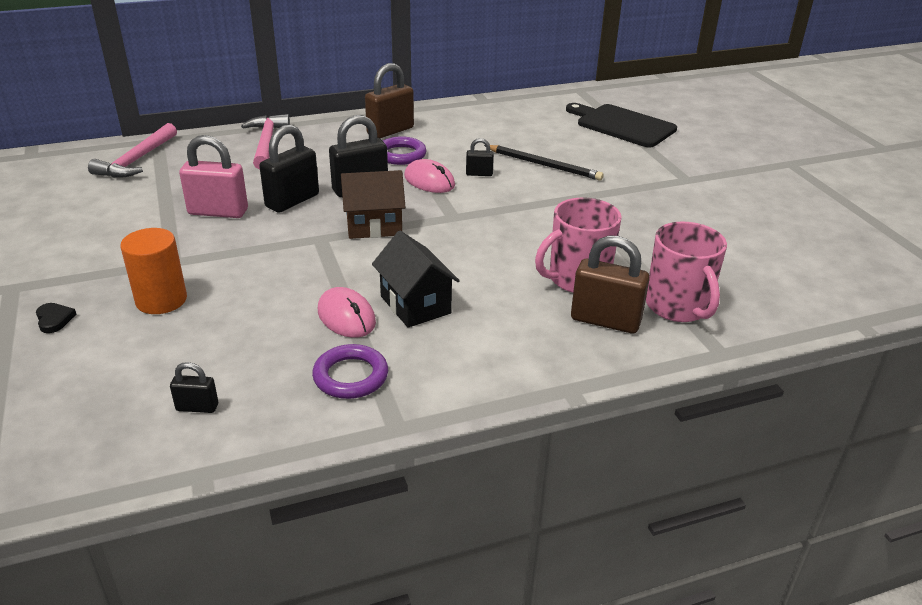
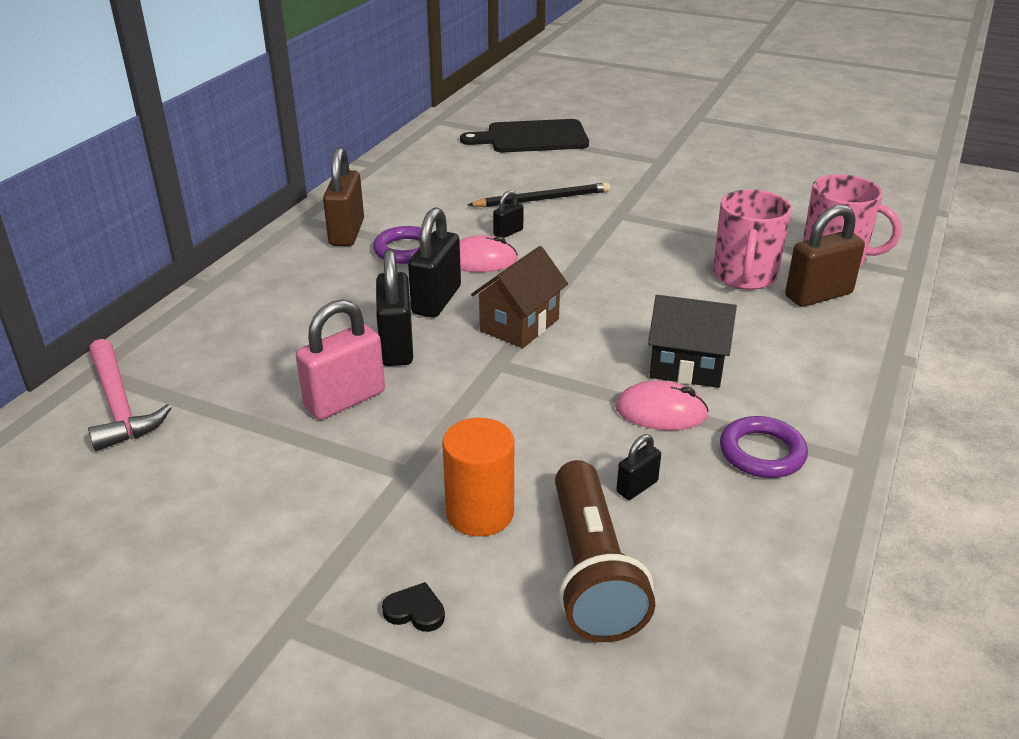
camera: 45 degrees left, 0 degrees up
black padlock [170,362,218,413] -> black padlock moved to [616,434,661,500]
pink hammer [241,114,290,170] -> none
none -> brown flashlight [555,460,655,642]

